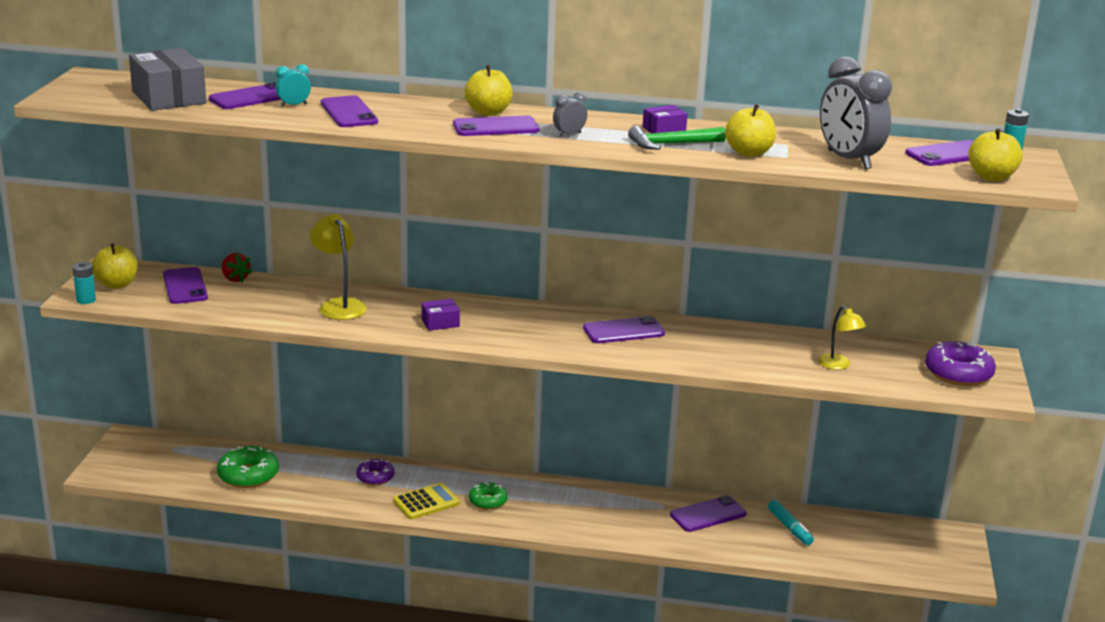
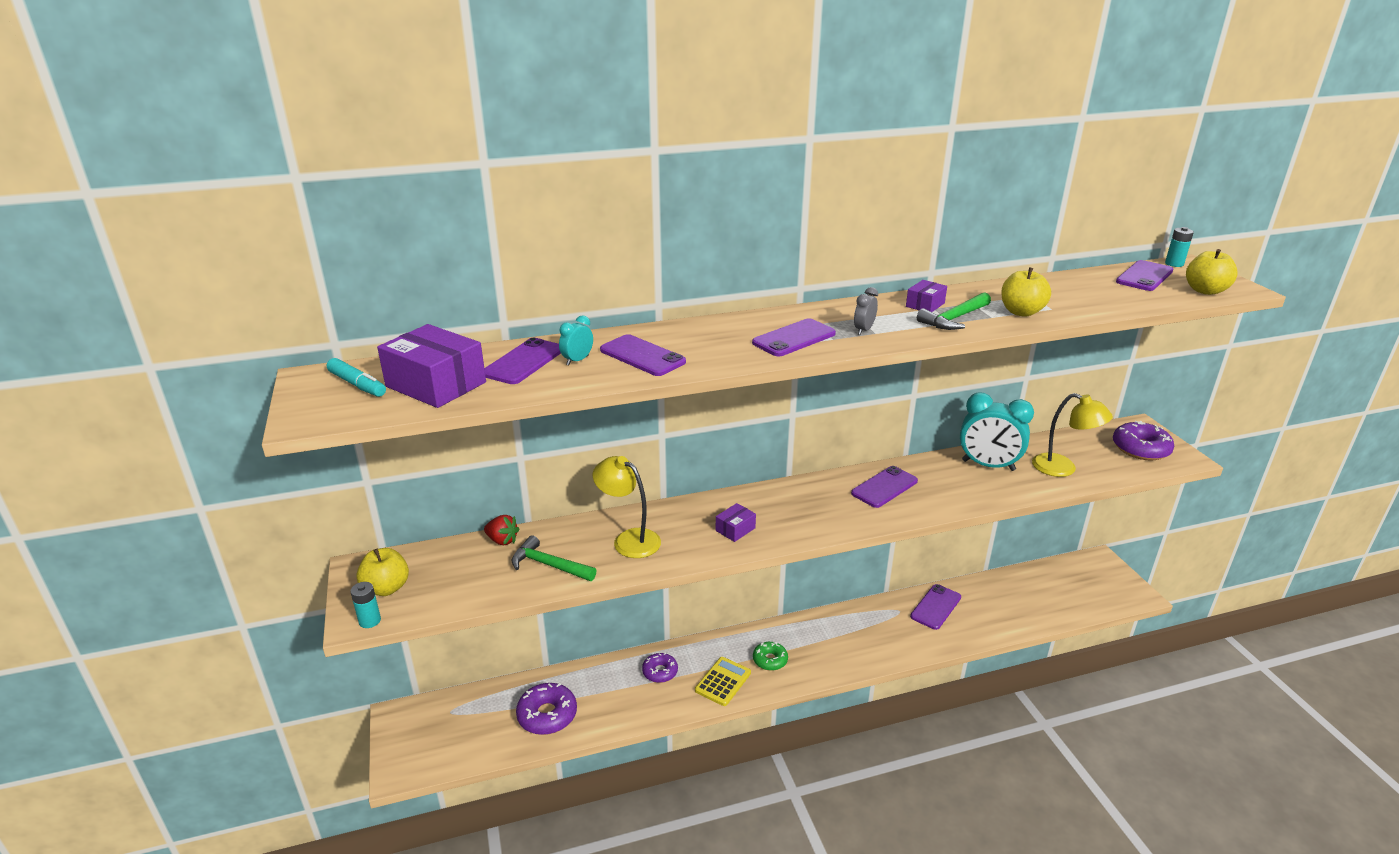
camera: 25 degrees left, 5 degrees up
grey box [129,48,206,111] -> purple box [377,324,486,408]
purple phone [163,267,208,304] -> none
green donut [217,446,279,488] -> purple donut [516,683,577,735]
yellow apple [464,65,513,115] -> none
turquoise marker [768,500,814,545] -> turquoise marker moved to [327,358,386,397]
yellow lamp [818,306,866,370] -> yellow lamp [1032,393,1113,477], size x1.54
grey clock [820,57,892,169] -> none
none -> green hammer [512,535,597,581]
none -> turquoise clock [960,393,1034,471]

